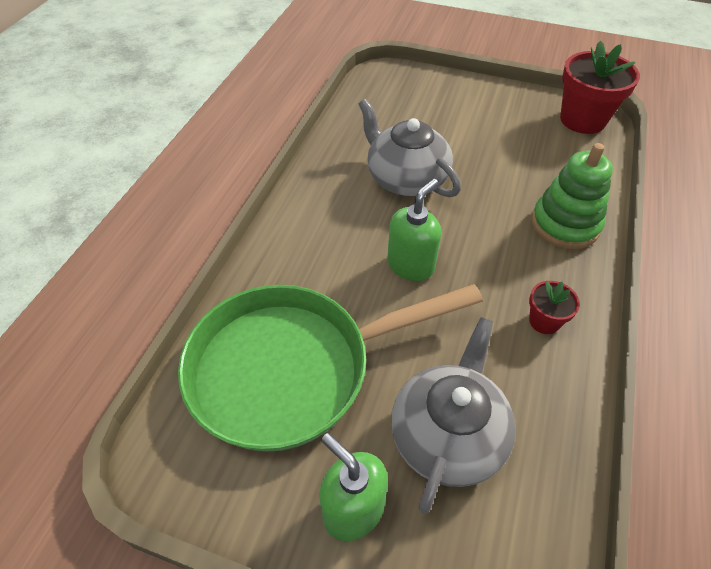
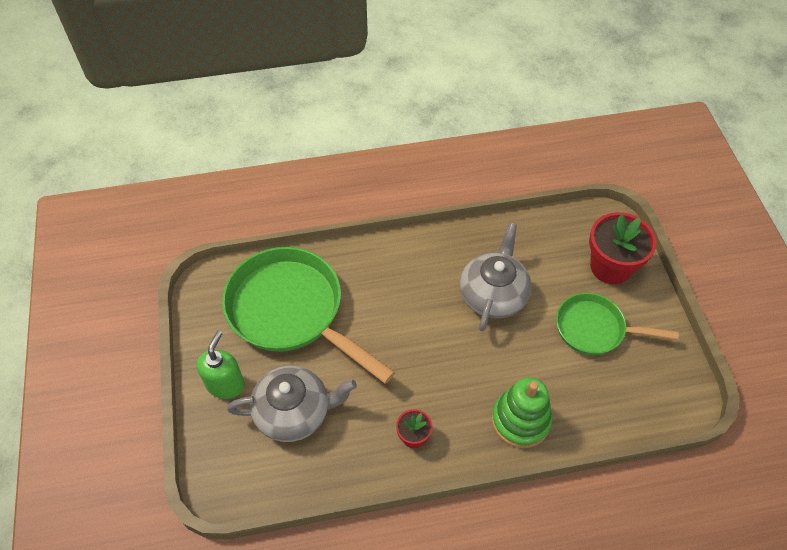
camera: 60 degrees right, 5 degrees up
green soap dispenser [387,179,441,281] -> none
red flower pot [560,41,640,134] -> red flower pot moved to [589,212,657,284]
none -> green pan [556,293,679,355]

